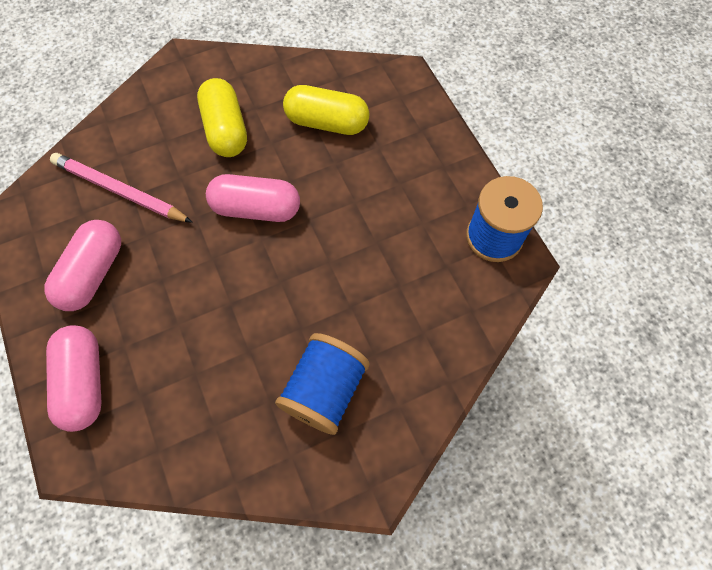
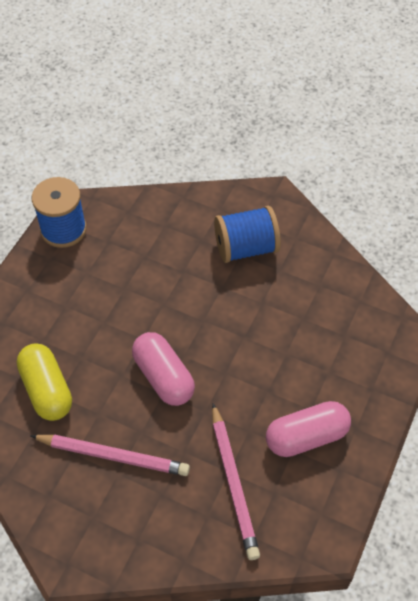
camera: 130 degrees left, 10 degrees down
pink capsule [46,325,102,432] -> none
yellow capsule [197,78,247,157] -> pink pencil [30,434,190,476]

